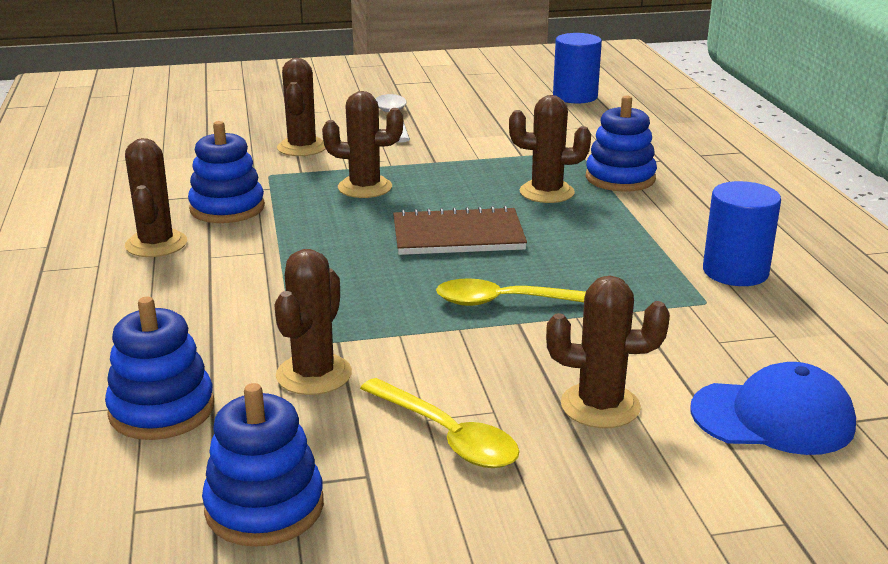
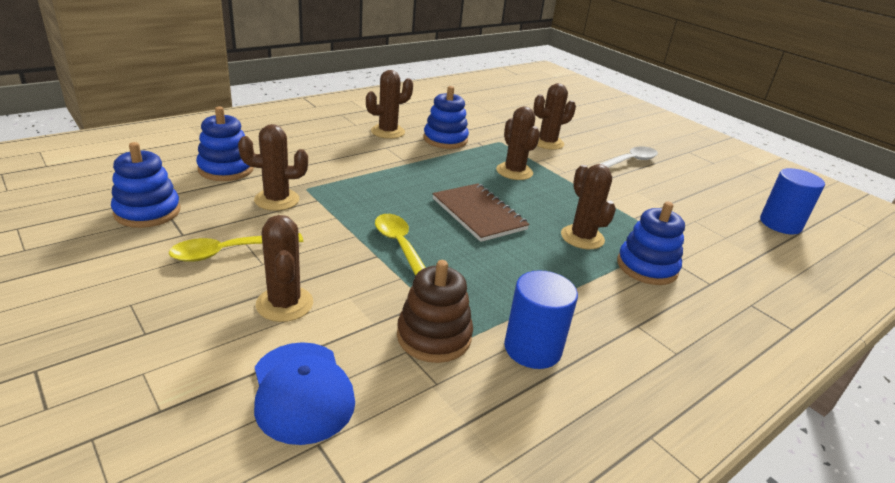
camera: 60 degrees right, 5 degrees up
yellow spoon [360,378,520,468] -> yellow spoon turned 45 degrees clockwise [169,233,303,262]
none -> brown stacking toy [397,260,473,363]

